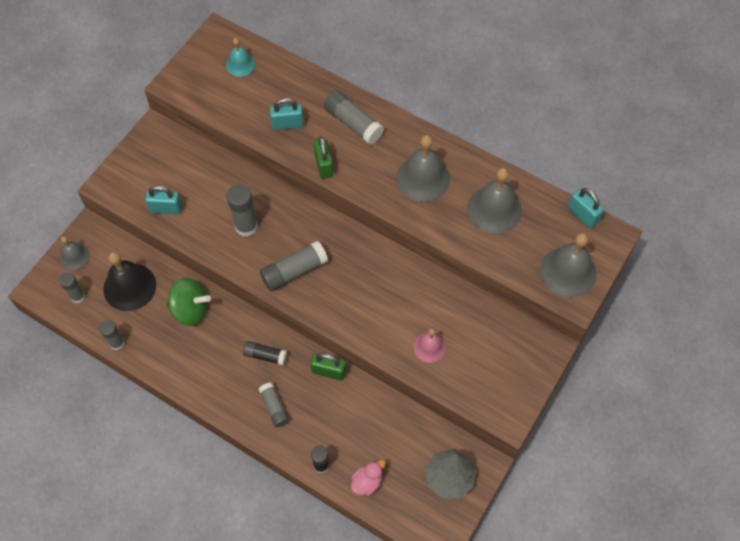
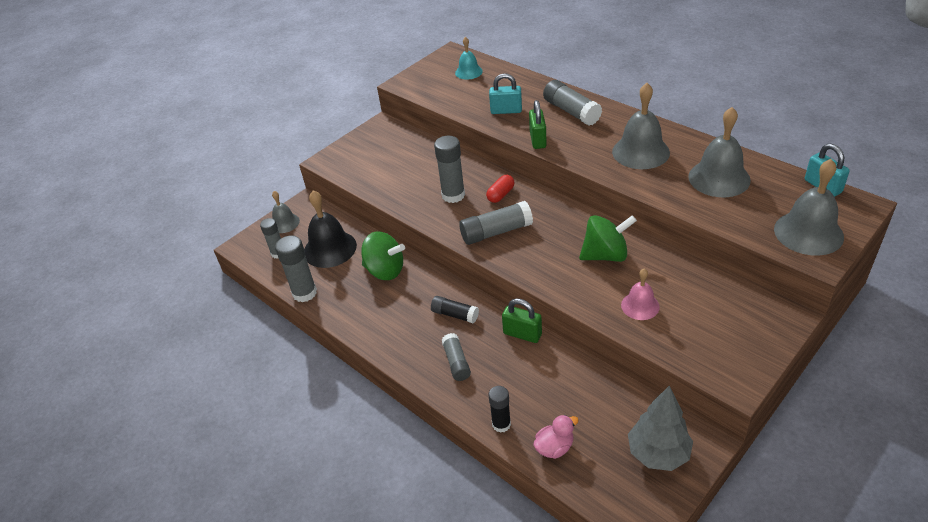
camera: 15 degrees right, 20 degrees down
grey glue stick [100,321,125,350] -> grey glue stick [275,235,317,302], size x1.57
turquoise padlock [145,185,182,214] -> none
none -> red capsule [486,175,515,203]
none -> green spinning top [579,215,637,262]

